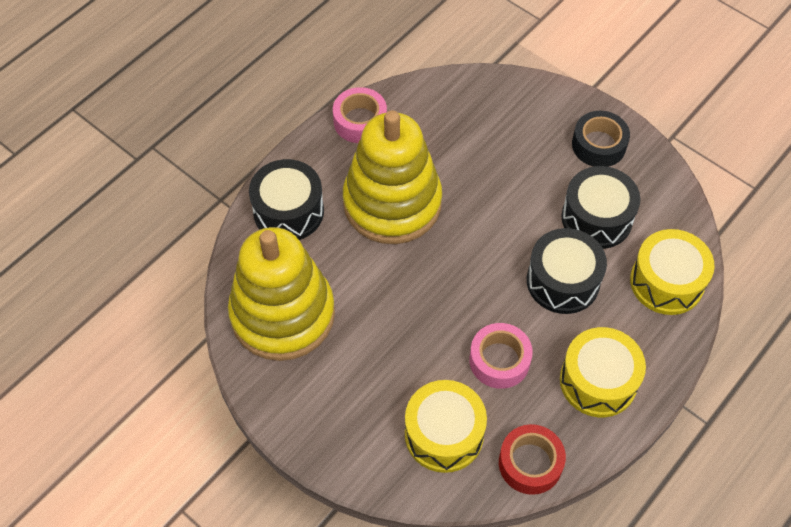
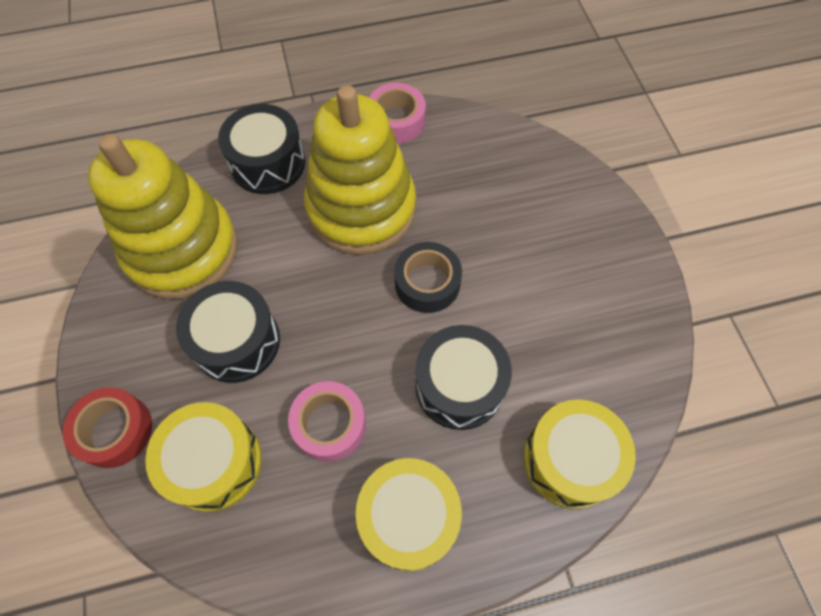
camera: 35 degrees right, 5 degrees up
red tape [499,424,566,495] -> red tape moved to [63,387,152,468]
black drum [561,166,640,249] -> black drum moved to [176,281,280,383]
black tape [572,111,630,167] -> black tape moved to [394,242,462,313]

